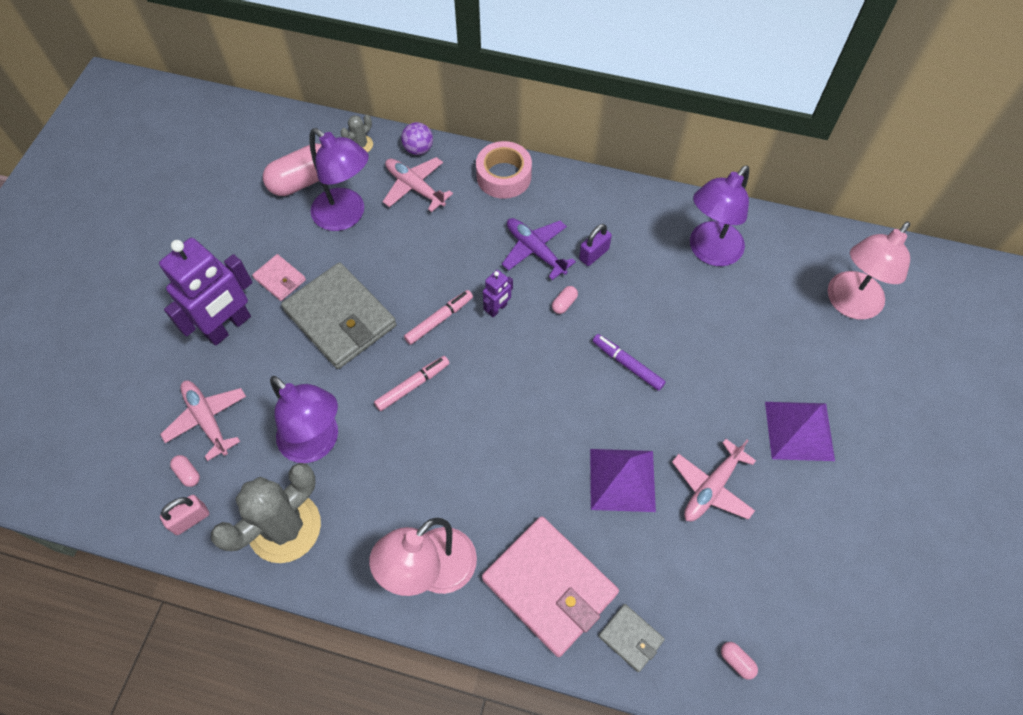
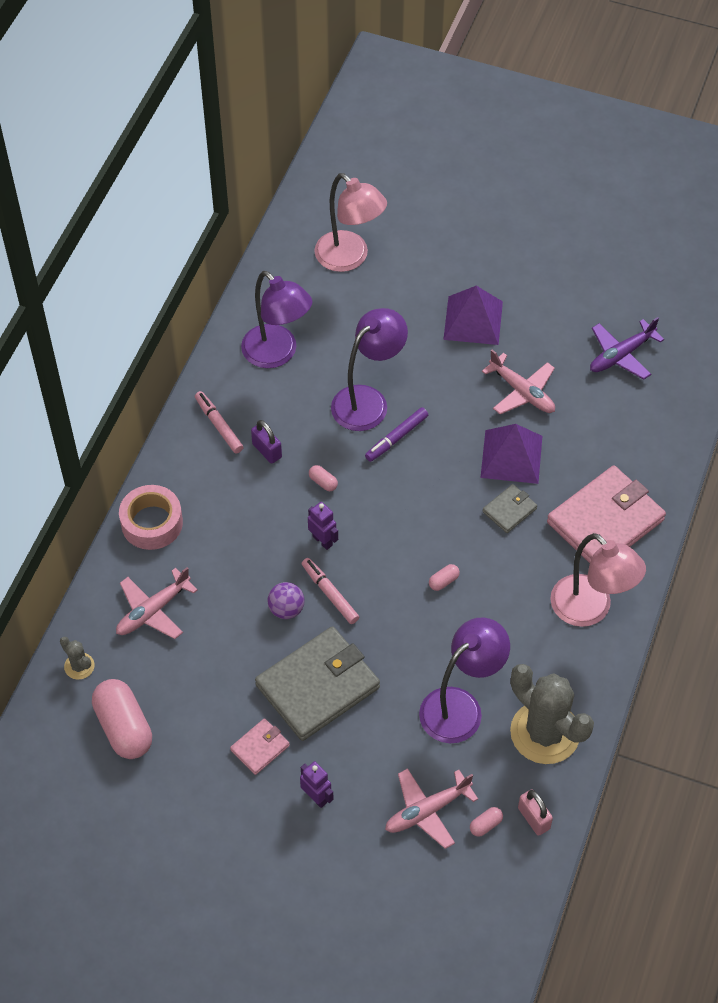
camera: 85 degrees left, 5 degrees down
purple robot [159,238,252,346] -> purple robot [300,761,334,808], size x0.47
purple lamp [309,128,369,231] -> purple lamp moved to [331,308,408,431]
pink marker [374,356,450,411] -> pink marker moved to [195,391,244,453]
purple ball [401,122,433,155] -> purple ball moved to [267,582,304,619]
purple plane [502,218,576,280] -> purple plane moved to [590,317,664,380]
grey wallet [599,604,665,672] -> grey wallet moved to [483,484,537,533]
pink capsule [721,642,758,680] -> pink capsule moved to [429,564,460,591]

